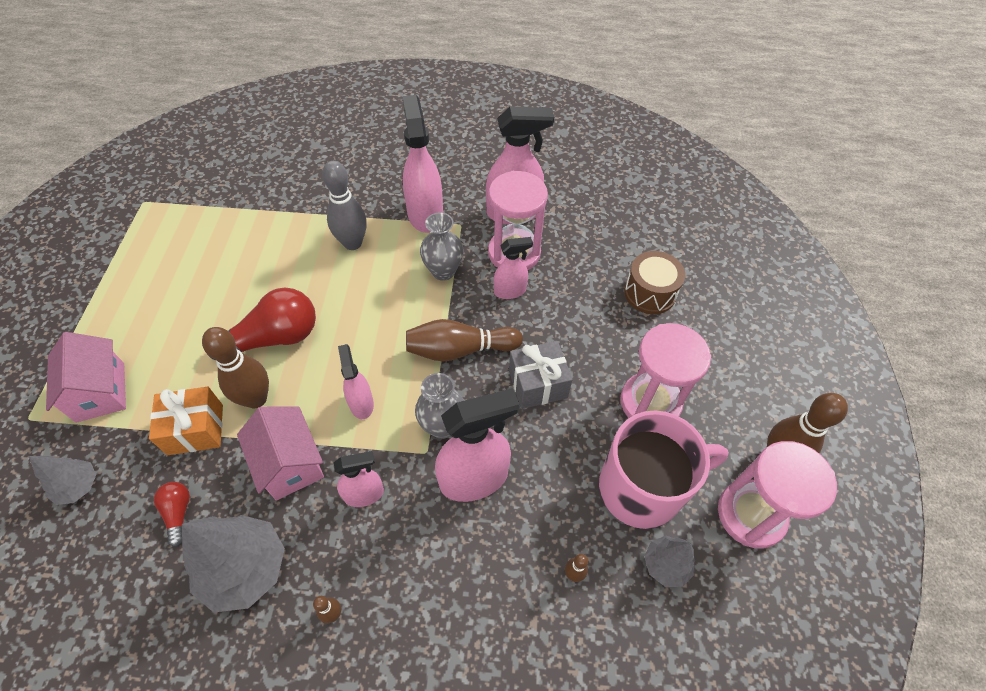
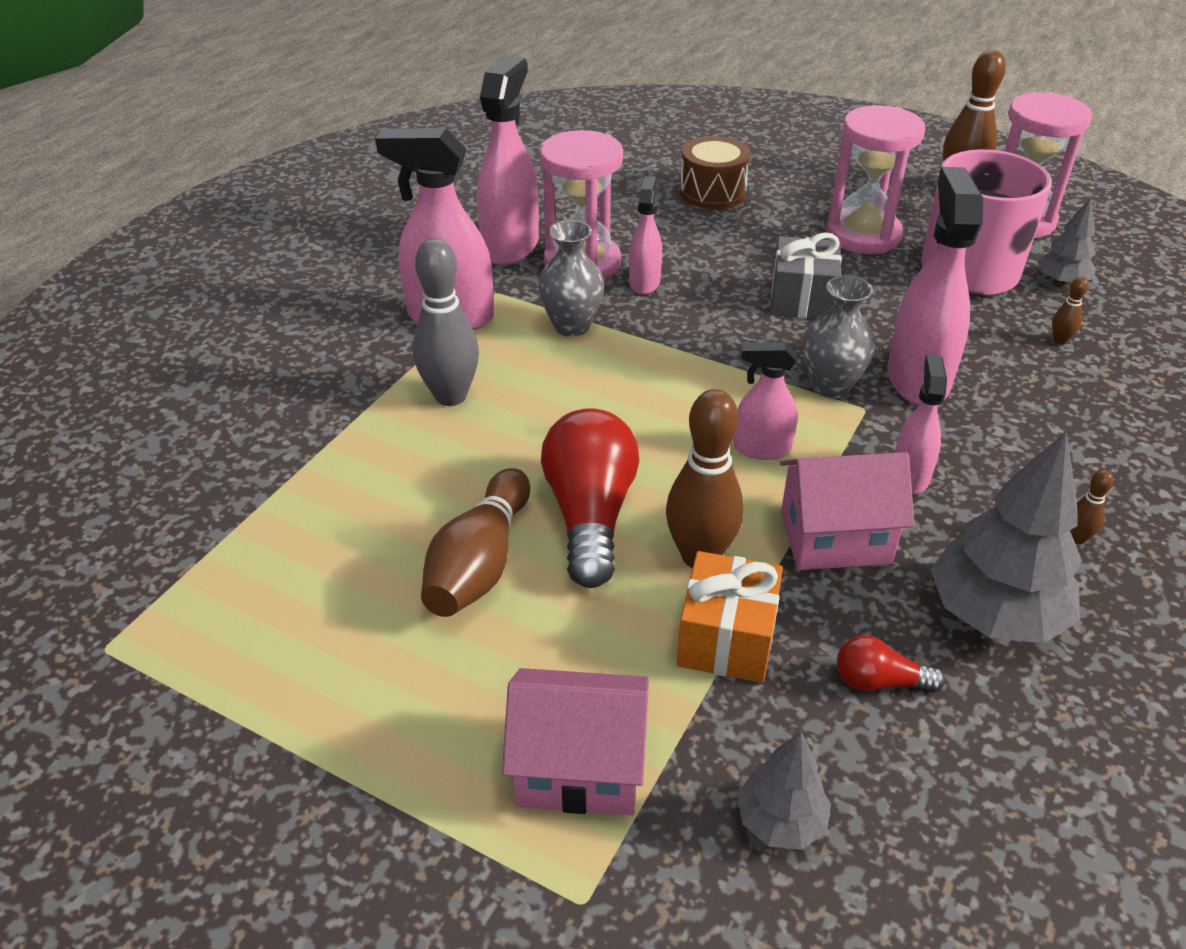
camera: 65 degrees left, 15 degrees down
brown bowling pin [406,319,523,362] -> brown bowling pin moved to [421,468,530,617]

